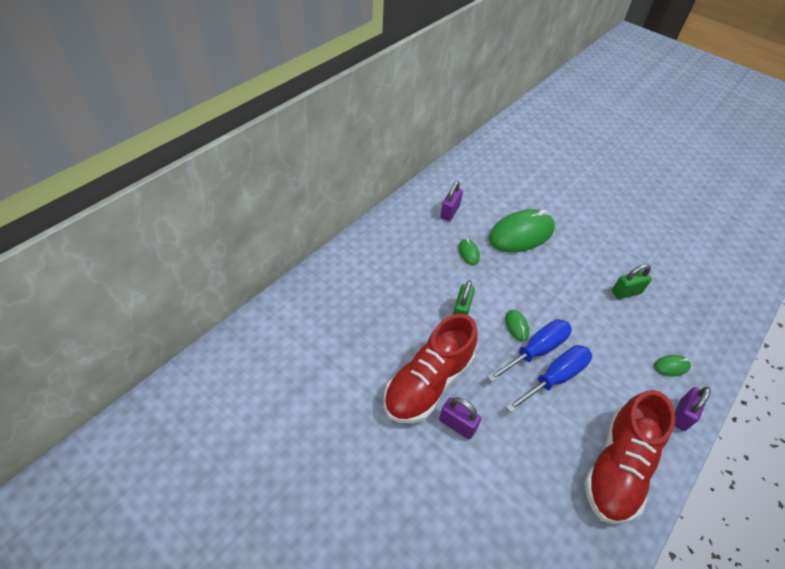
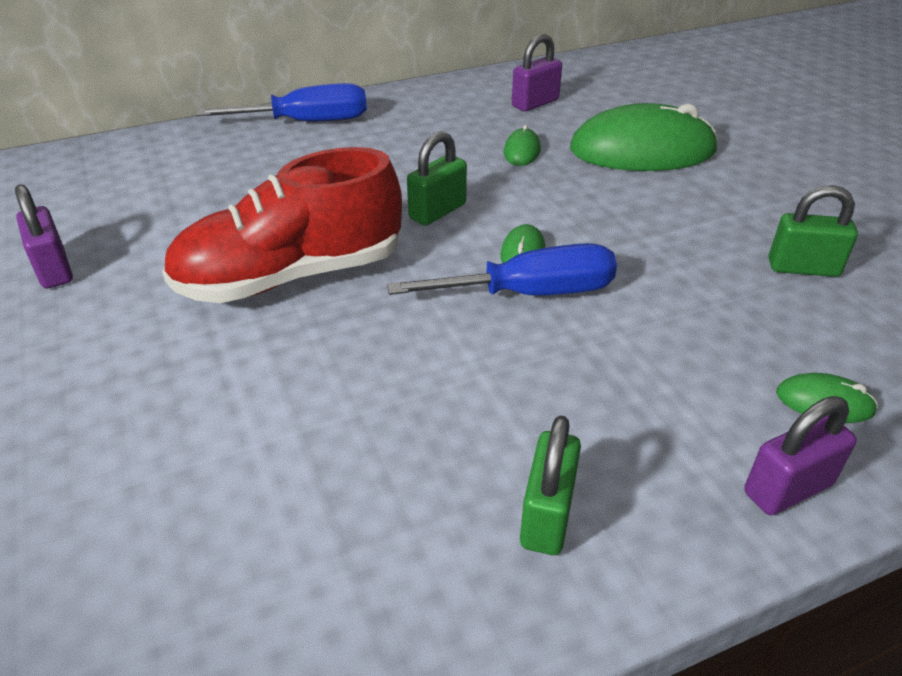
camera: 30 degrees right, 10 degrees down
purple padlock [439,397,481,439] -> purple padlock moved to [15,184,73,288]
blue screwdriver [506,345,592,413] -> blue screwdriver moved to [196,83,367,121]
red shoe [584,390,675,524] -> green padlock [520,415,581,555]

